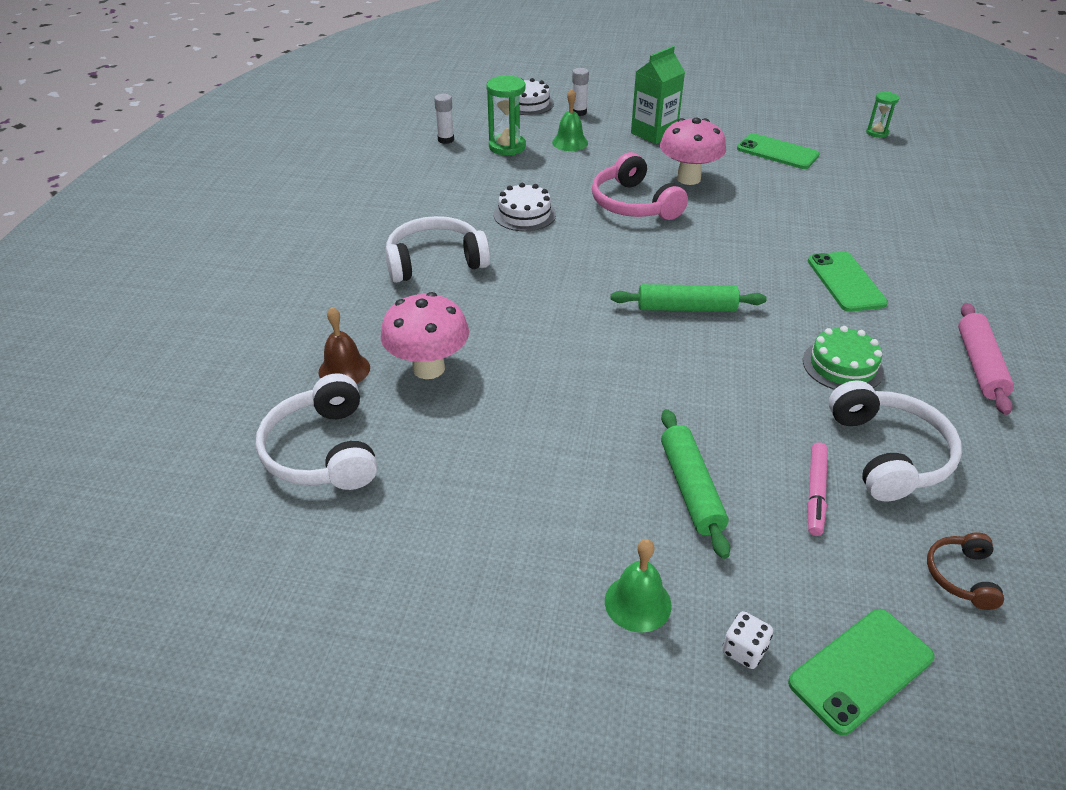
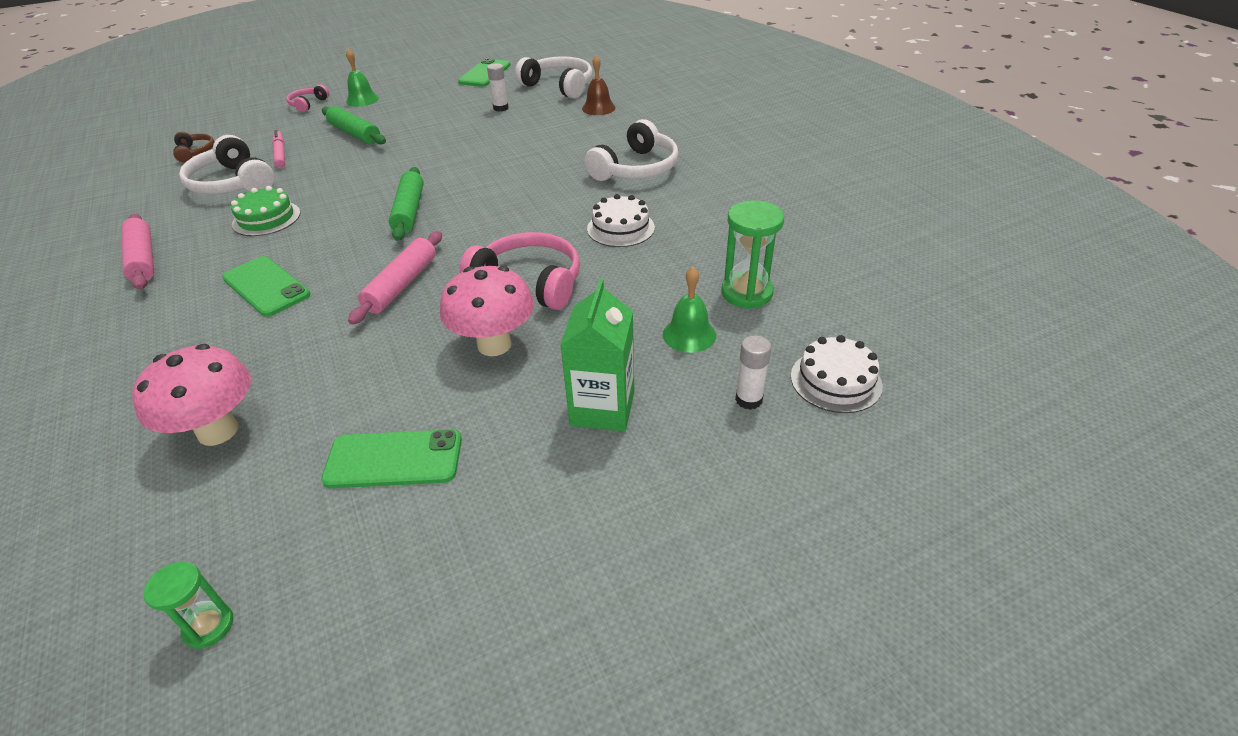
camera: 145 degrees right, 0 degrees up
pink mushroom [381,292,469,379] -> pink mushroom moved to [132,344,251,446]
white glue stick [434,94,454,144] -> white glue stick moved to [487,63,509,112]
green rolling pin [611,284,767,312] -> green rolling pin turned 60 degrees counterclockwise [389,167,424,241]
white dice [722,611,773,669] -> pink headphones [286,85,329,112]
green phone [788,609,934,736] -> green phone moved to [458,58,511,87]
none -> pink rolling pin [348,231,442,325]

